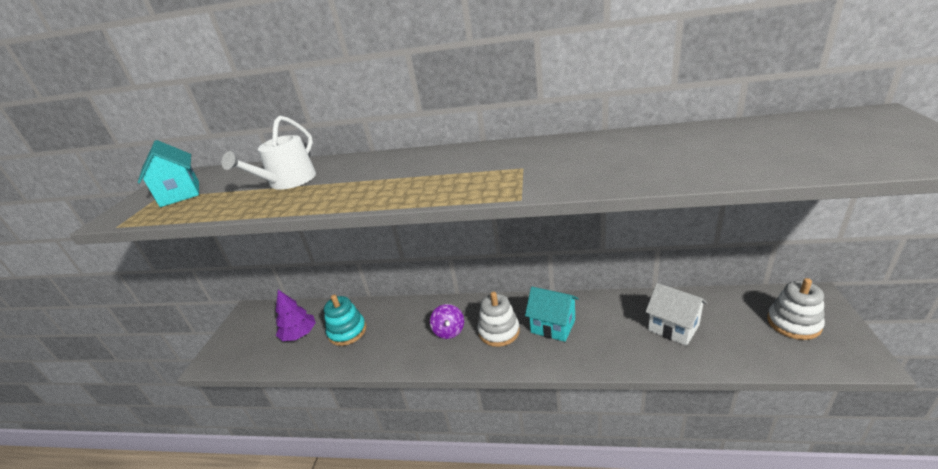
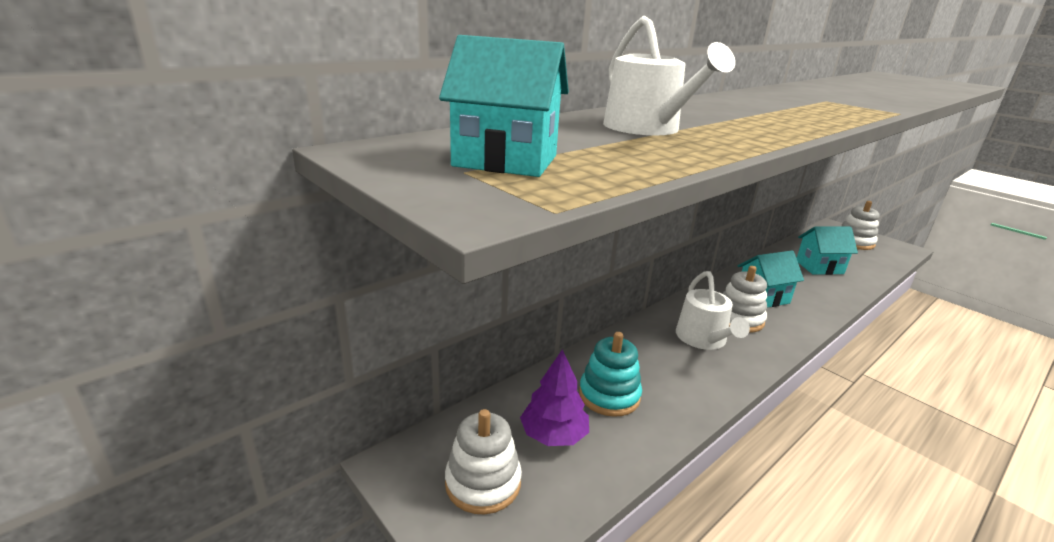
camera: 55 degrees left, 5 degrees down
purple spinning top [430,304,464,339] -> white watering can [676,271,750,350]
white house [646,283,707,346] -> turquoise house [797,227,858,275]
none -> white stacking toy [445,409,522,514]

